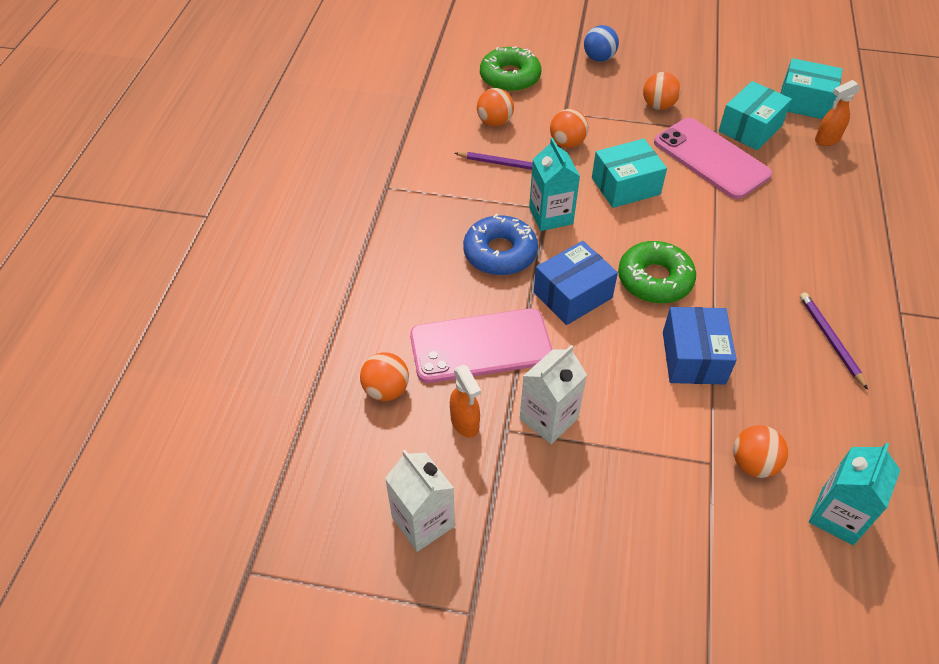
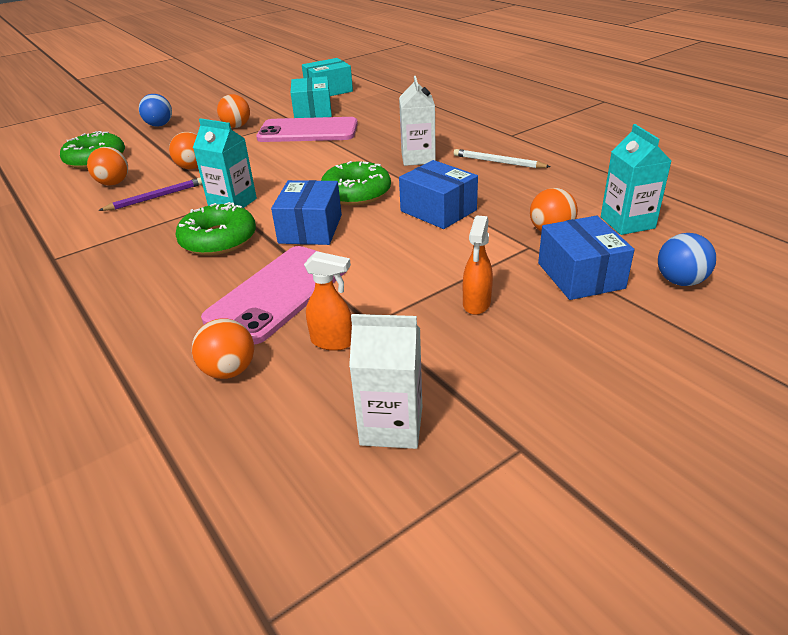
camera: 45 degrees left, 15 degrees down
blue donut [463,214,538,275] -> green donut [175,202,256,256]
white carton [520,345,587,444] -> white carton moved to [399,76,436,166]
turquoise box [592,139,667,208] -> none
purple pencil [800,292,868,390] -> white pencil [454,149,551,168]
orange spray bottle [815,80,861,146] -> orange spray bottle moved to [463,215,493,315]
none -> blue box [538,215,635,300]
none -> blue ball [658,233,716,286]

